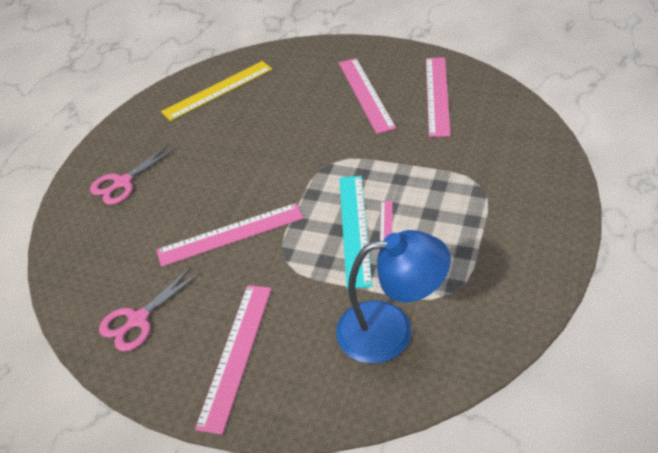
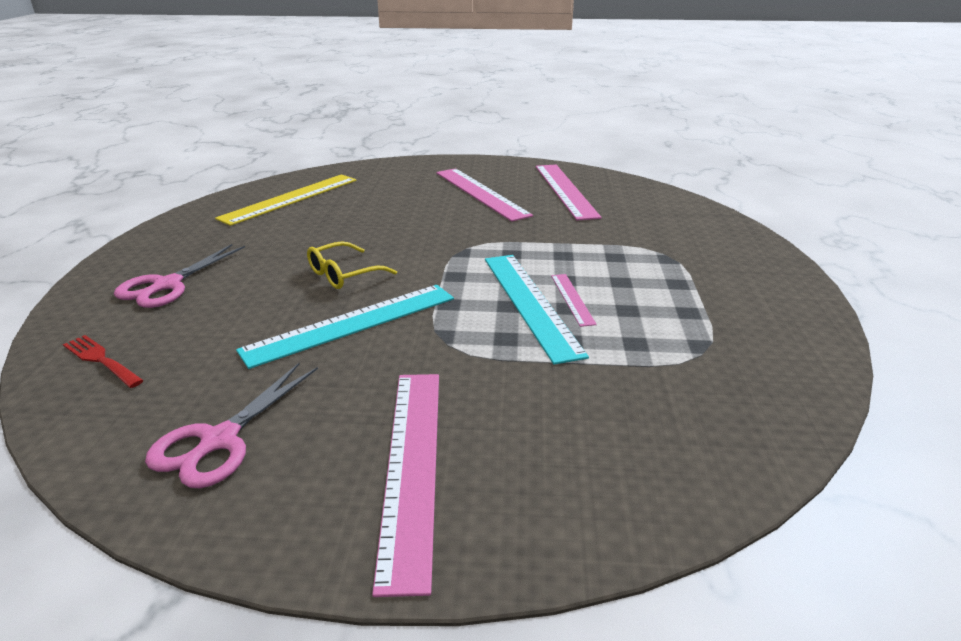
camera: 20 degrees left, 15 degrees down
pink ruler [156,203,304,267] -> turquoise ruler [236,285,454,369]
blue lamp [336,230,451,364] -> none
none -> red fork [63,335,144,388]
none -> yellow glasses [307,241,397,289]

